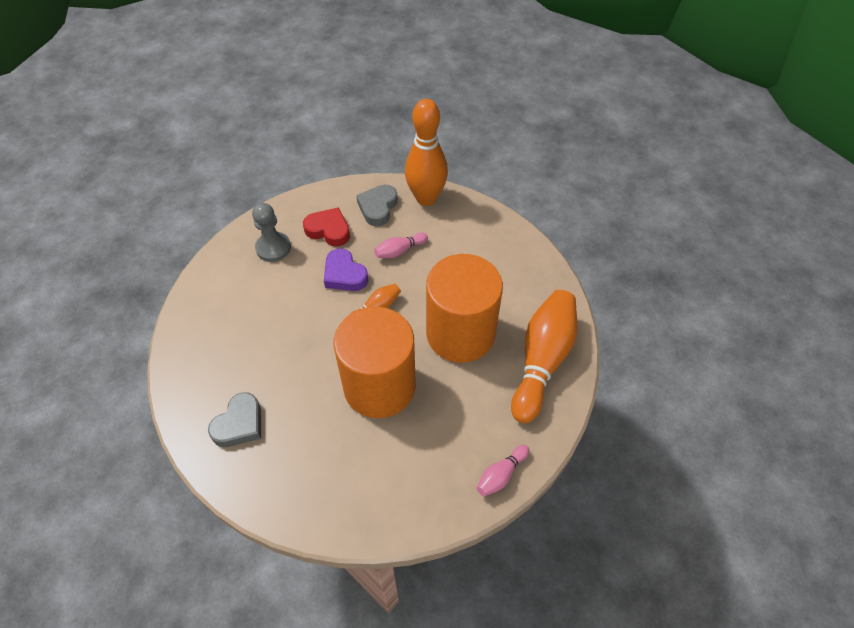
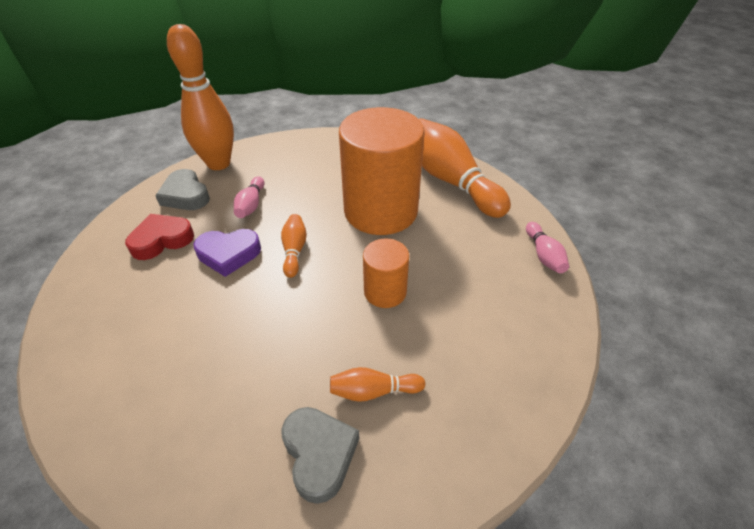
camera: 55 degrees left, 10 degrees down
grey pawn [252,203,291,262] -> none
orange cylinder [333,307,416,418] -> orange cylinder [363,239,409,308], size x0.49
none -> orange bowling pin [330,367,425,402]

